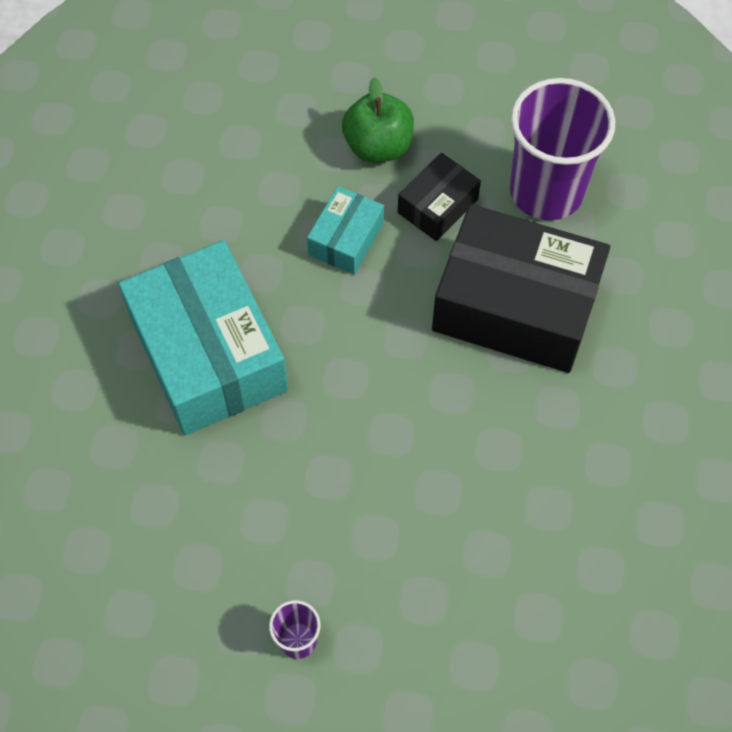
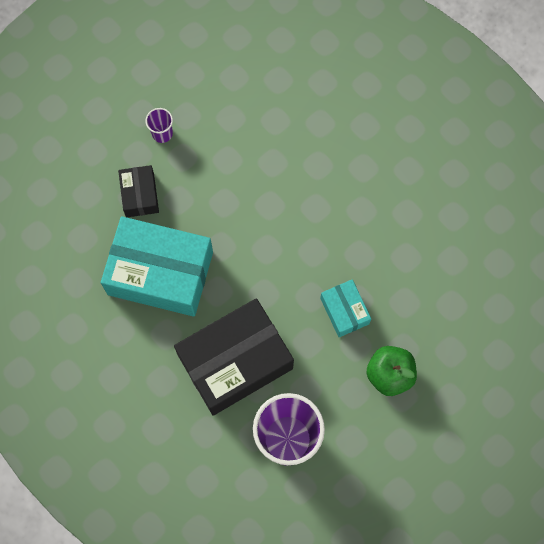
camera: 130 degrees right, 10 degrees up
turquoise box [118,240,288,435] -> turquoise box moved to [101,216,213,317]
black box [398,153,481,241] -> black box moved to [118,165,159,217]

